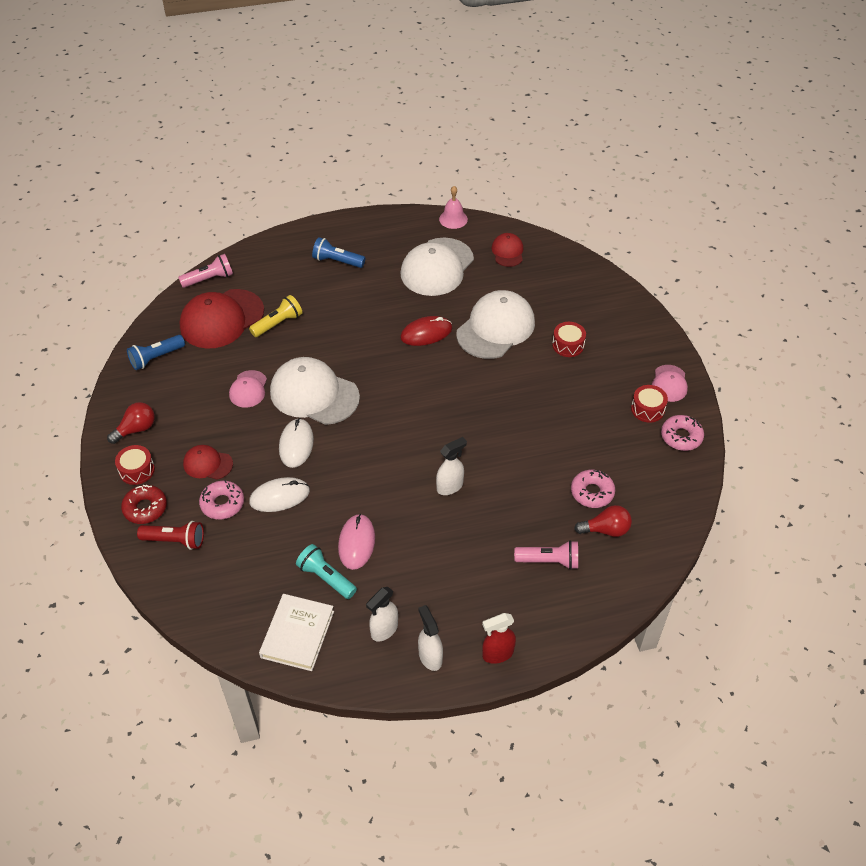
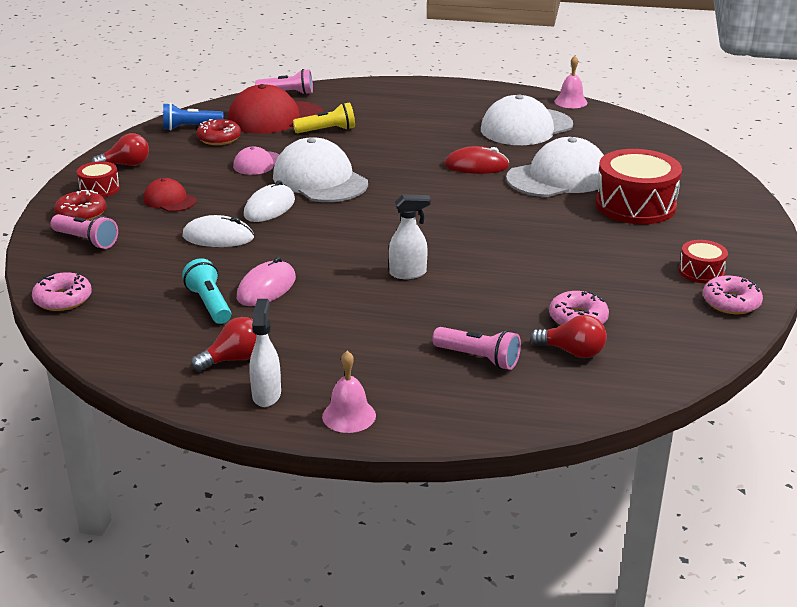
camera: 25 degrees right, 20 degrees down
red flashlight [137,521,204,550] -> pink flashlight [51,214,118,249]
pink donut [199,480,244,520] -> pink donut moved to [32,272,92,311]
white book [259,594,334,671] -> none
blue flashlight [312,237,365,268] -> none
white spray bottle [366,587,398,642] -> red light bulb [191,317,256,372]
red spray bottle [482,613,516,664] -> pink bell [322,351,376,433]
red cap [492,233,523,267] -> none
red drum [552,322,586,357] -> red drum [596,149,682,224], size x1.99
pink cap [652,365,688,402] -> none
none -> red donut [197,119,241,145]

